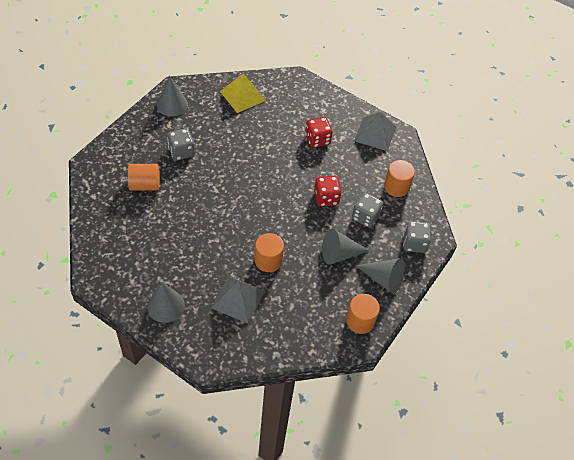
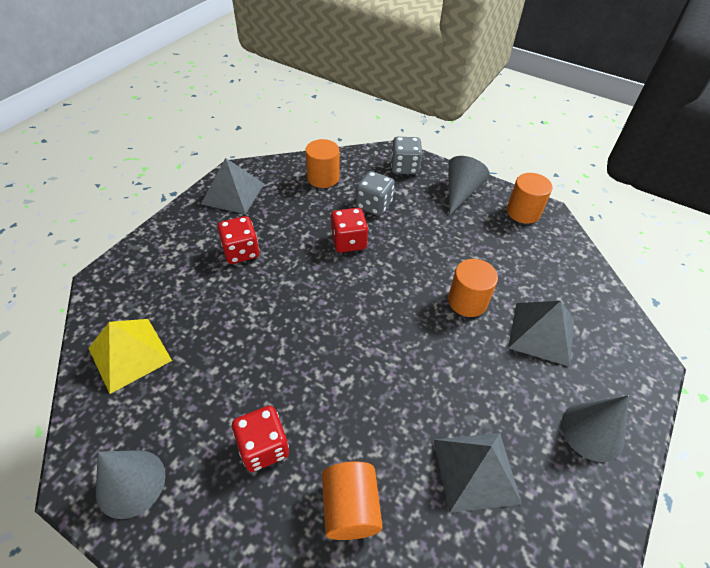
camera: 90 degrees left, 5 degrees down
grey dice [167,128,195,161] -> red dice [232,406,289,472]
grey cone [322,229,370,265] -> none
none -> grey pyramid [434,433,522,513]

